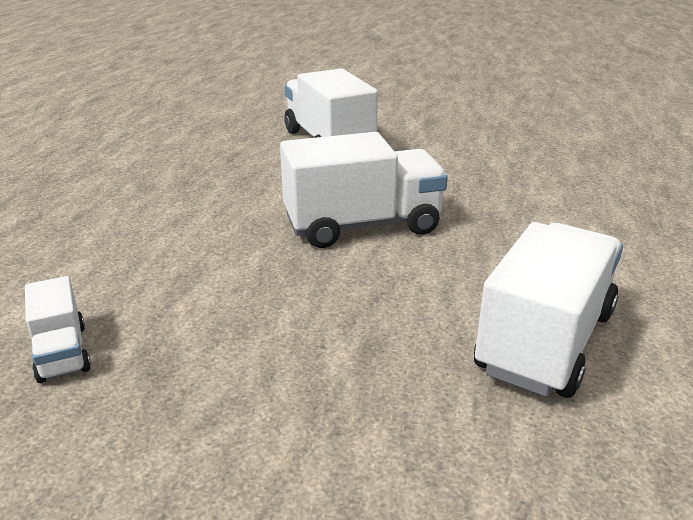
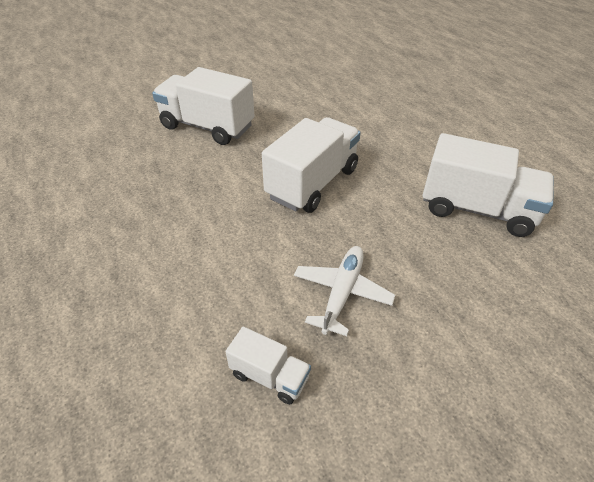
camera: 40 degrees left, 15 degrees up
white truck [474,222,623,398] -> white truck turned 120 degrees clockwise [422,133,554,237]
none -> white plane [294,246,395,336]

